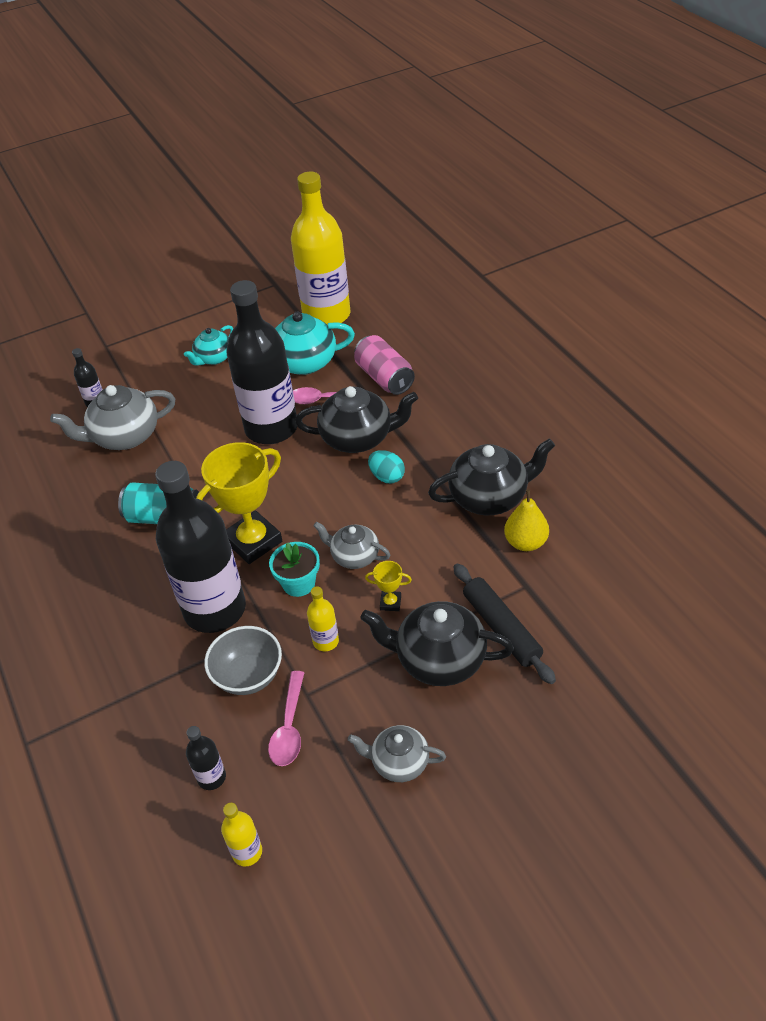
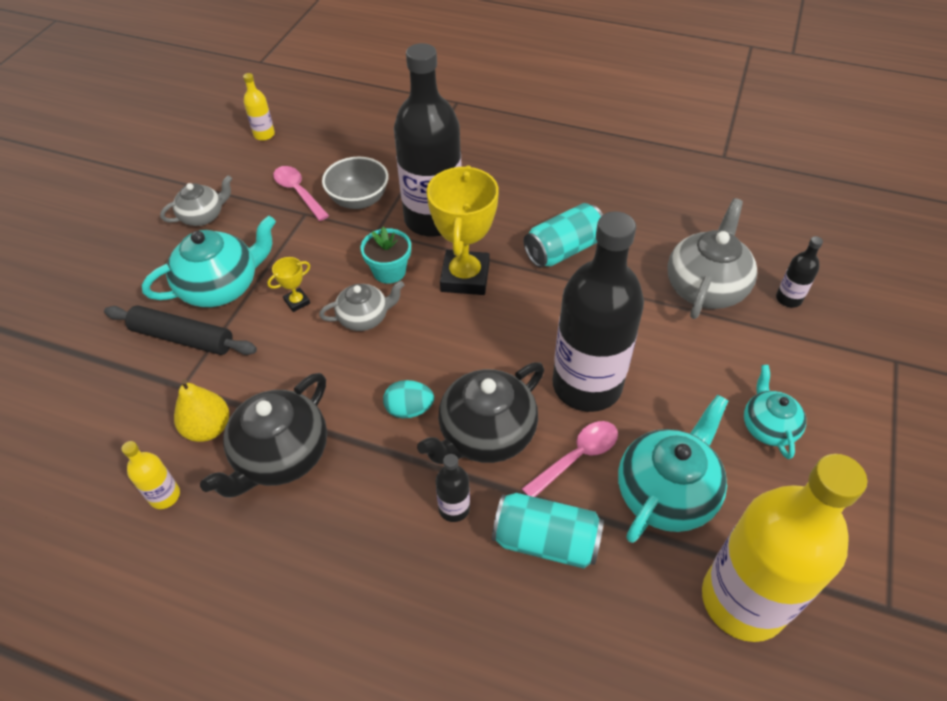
camera: 135 degrees right, 5 degrees up
black bottle [186,726,226,790] -> black bottle moved to [435,454,470,522]
yellow bottle [307,586,339,651] -> yellow bottle moved to [121,441,180,509]
pink can [354,335,415,395] -> turquoise can [492,493,604,569]
black teapot [360,601,514,686] -> turquoise teapot [142,215,276,307]

